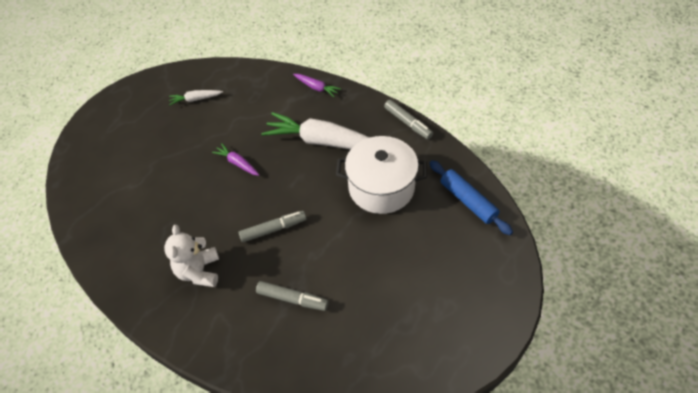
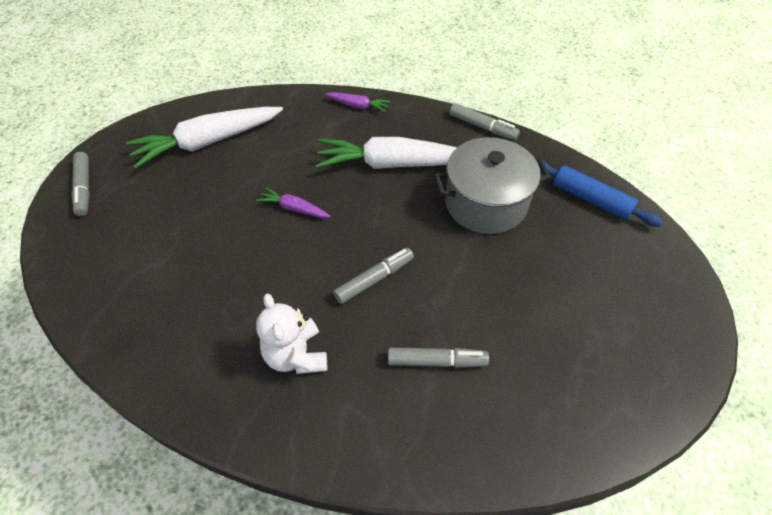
camera: 20 degrees left, 0 degrees up
white carrot [169,90,223,105] -> white carrot [126,107,283,169], size x2.18
white pot [336,136,427,214] -> grey pot [434,137,550,234]
none -> grey marker [71,152,90,216]

